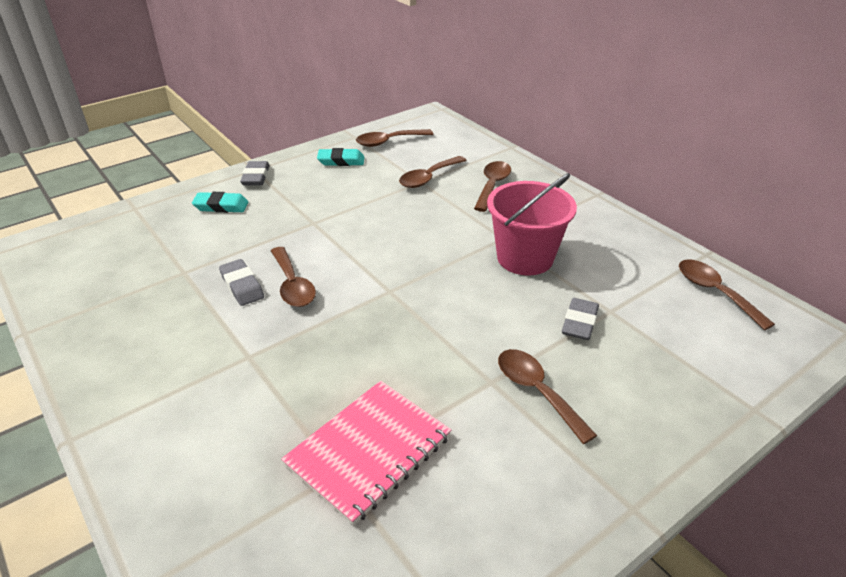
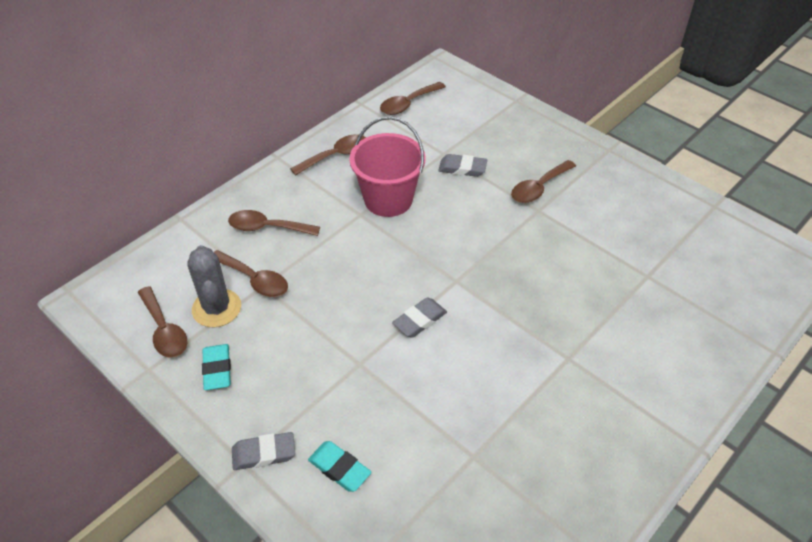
camera: 100 degrees left, 10 degrees up
turquoise eraser [192,192,248,213] -> turquoise eraser turned 45 degrees counterclockwise [308,441,372,492]
grey eraser [219,259,264,306] -> grey eraser moved to [392,297,447,338]
brown spoon [271,247,316,307] -> brown spoon moved to [290,134,366,176]
pink notebook [281,381,451,526] -> none
none -> grey cactus [187,245,241,327]

